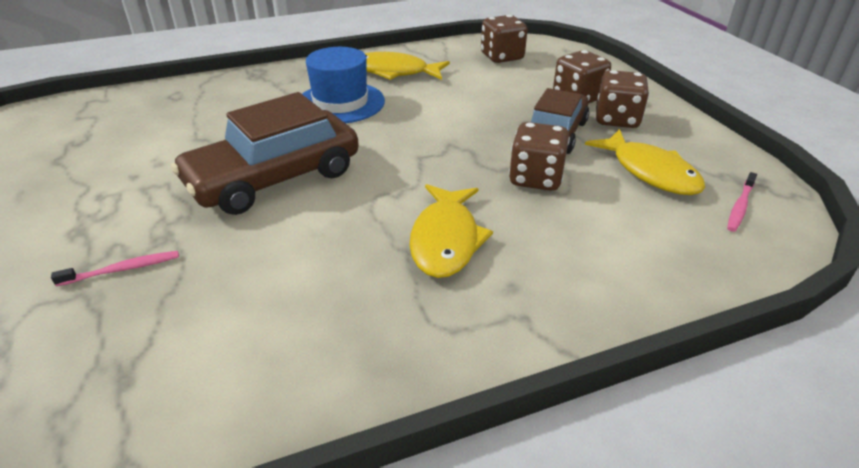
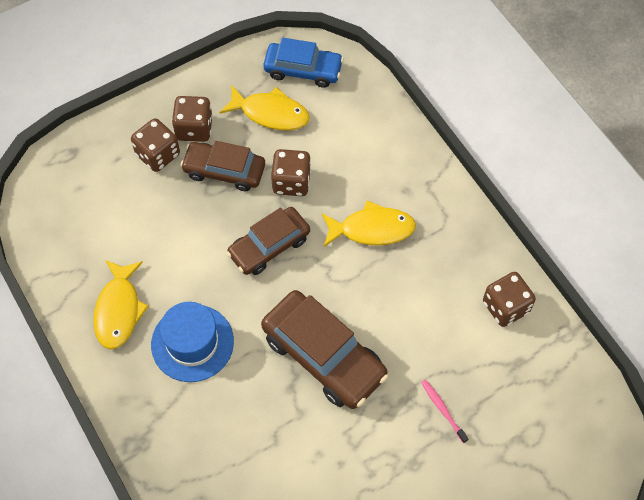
camera: 100 degrees left, 25 degrees up
brown dice [481,15,527,63] -> brown dice moved to [483,272,536,327]
yellow fish [585,129,705,195] -> yellow fish turned 60 degrees clockwise [219,85,310,131]
pink toothbrush [727,172,757,232] -> blue car [263,38,344,88]
none -> brown car [226,207,310,275]

